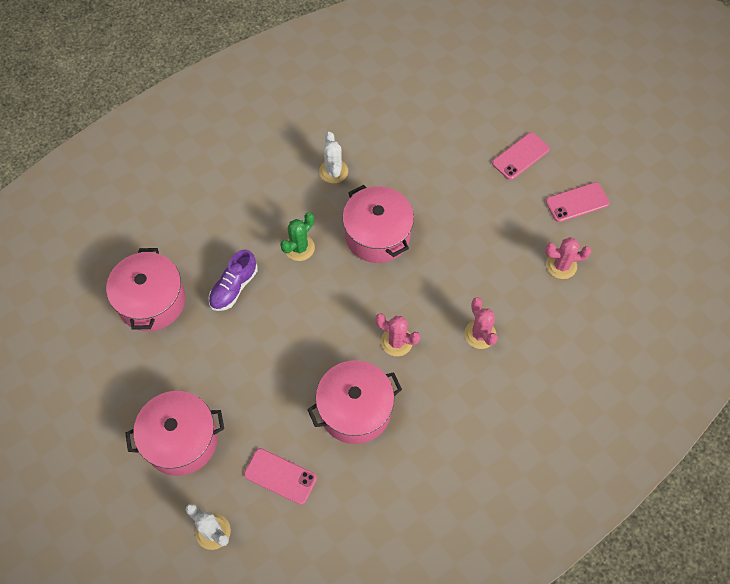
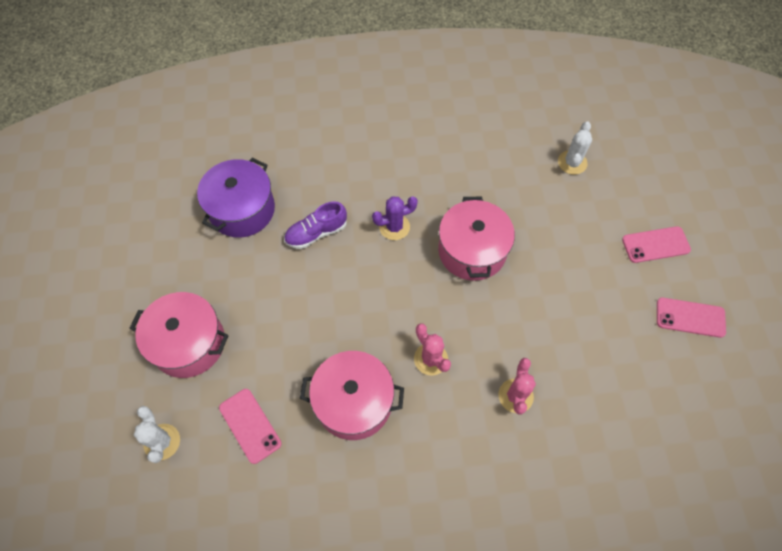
camera: 30 degrees right, 0 degrees up
pink pot [106,248,185,331] -> purple pot [197,158,275,238]
green cactus [280,212,315,261] -> purple cactus [372,196,418,240]
white cactus [319,132,348,184] -> white cactus moved to [558,121,592,175]
pink cactus [545,237,592,279] -> none

